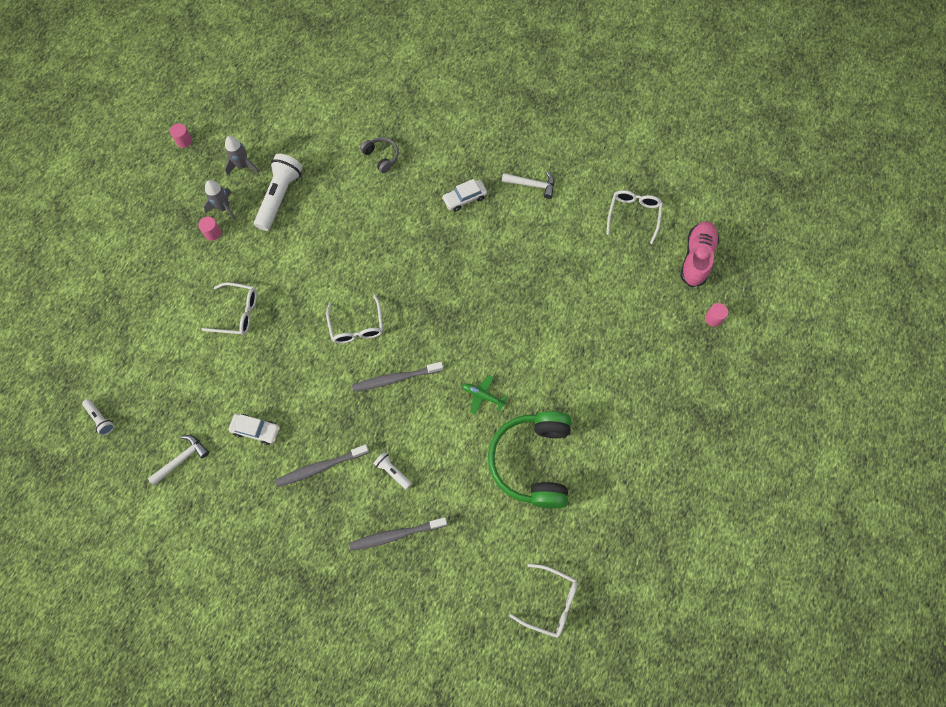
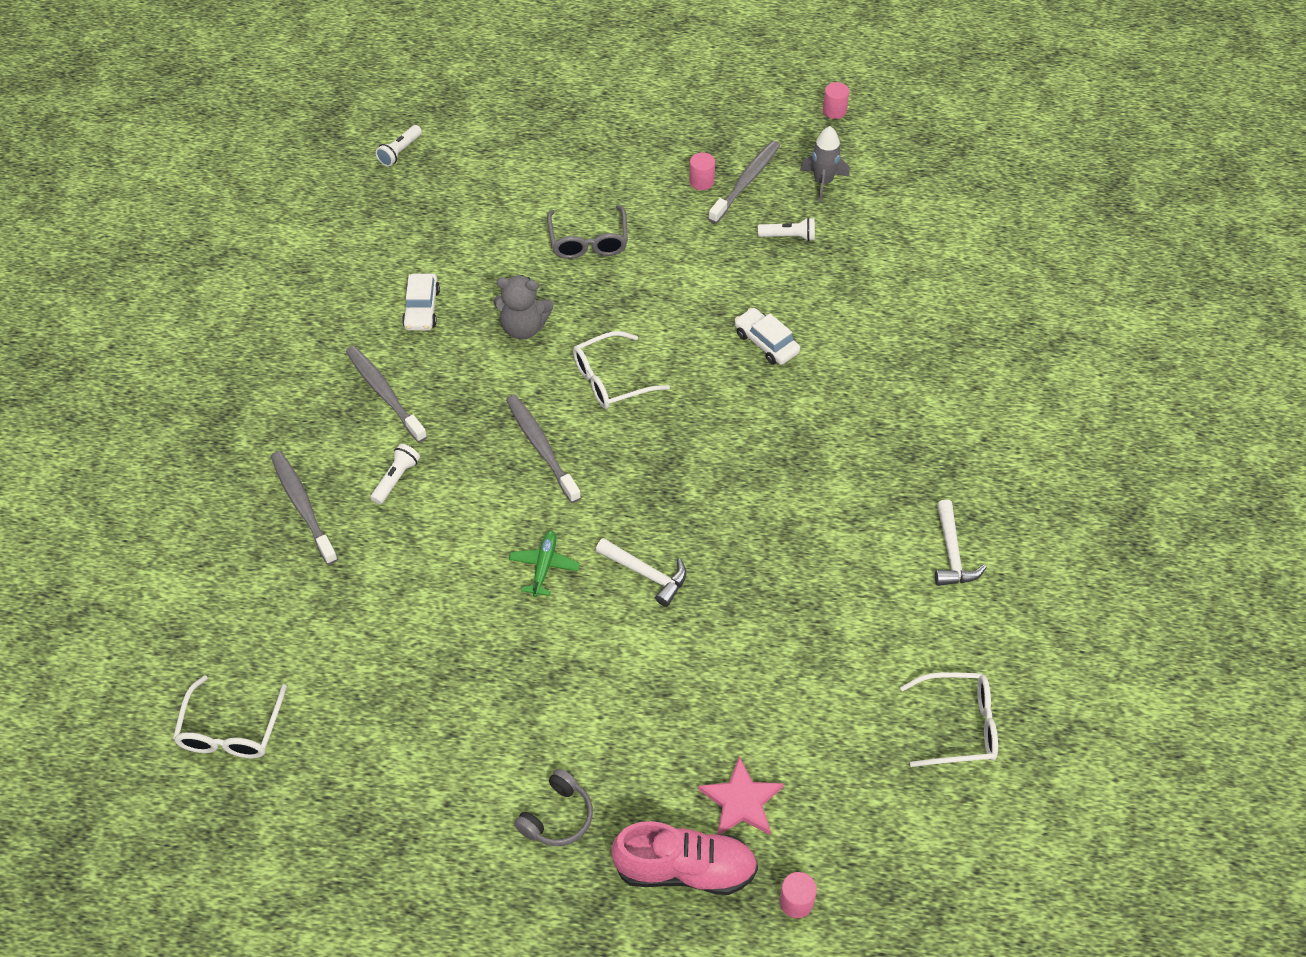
camera: 75 degrees right, 15 degrees down
white hammer [148,435,209,486] -> white hammer moved to [595,538,686,607]
white glasses [201,282,257,335] -> grey glasses [547,205,628,259]
grey rocket [204,180,237,220] -> grey toothbrush [708,141,780,224]
white flashlight [254,154,303,231] -> white flashlight [758,217,815,241], size x0.49
grey headphones [360,137,399,173] -> grey headphones moved to [514,769,593,846]
white car [442,179,487,211] -> white car moved to [735,308,800,365]
green headphones [488,411,571,509] -> none
pink shoe [680,221,719,287] -> pink shoe moved to [611,821,758,895]
none -> grey teddy bear [493,275,553,340]
none -> pink star [698,756,784,835]

